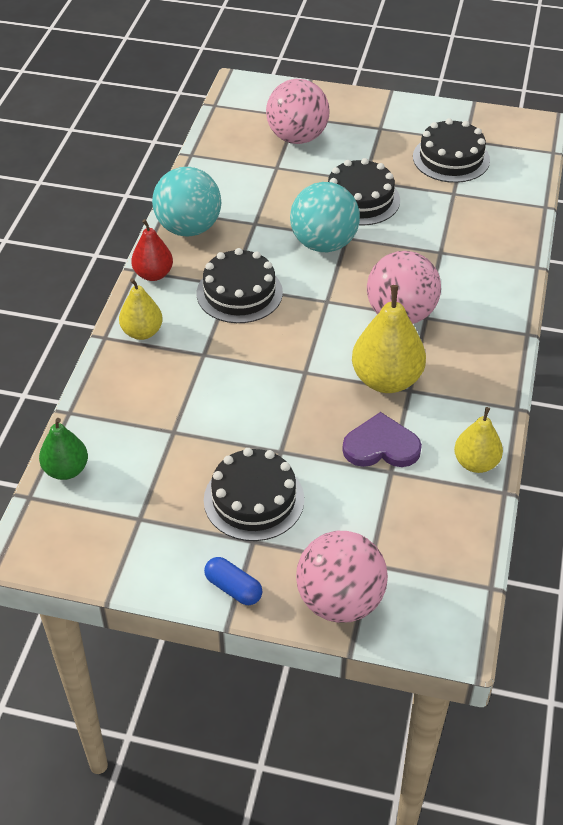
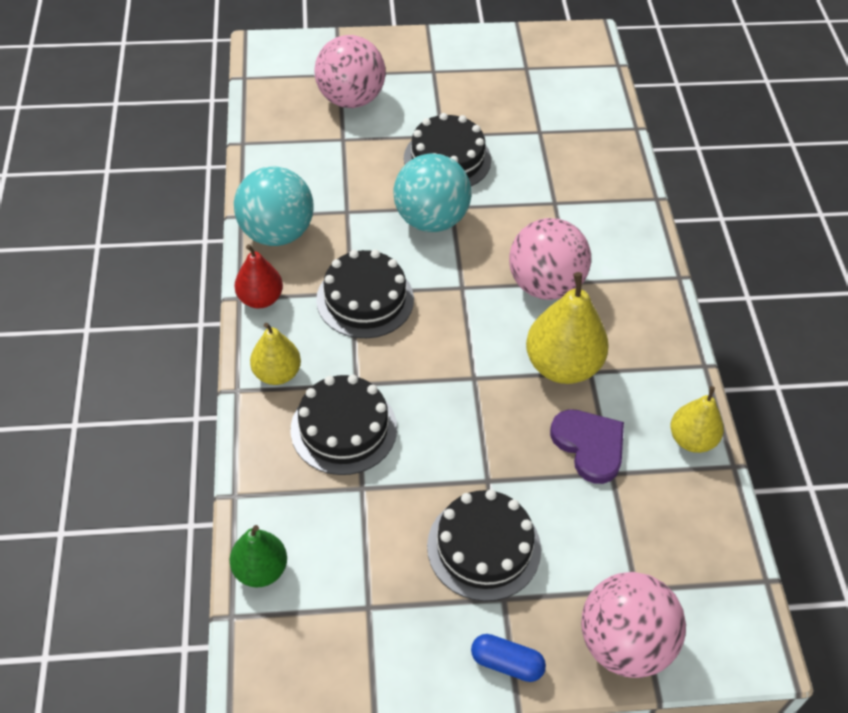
camera: 20 degrees left, 5 degrees up
purple heart [342,412,422,467] -> purple heart turned 75 degrees clockwise [550,409,624,484]
black cake [413,118,490,183] -> black cake moved to [291,375,397,475]

